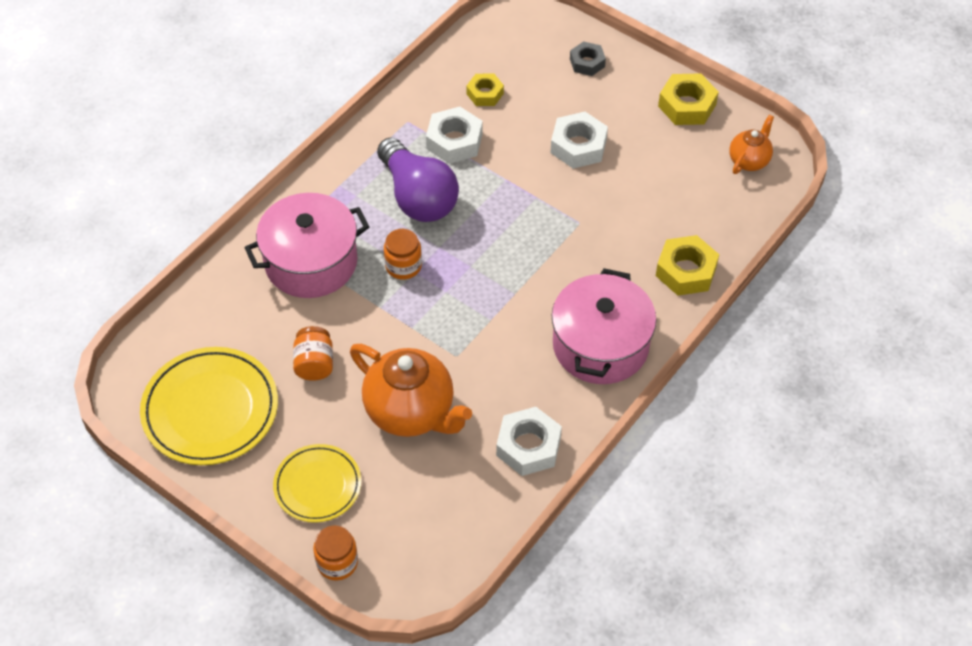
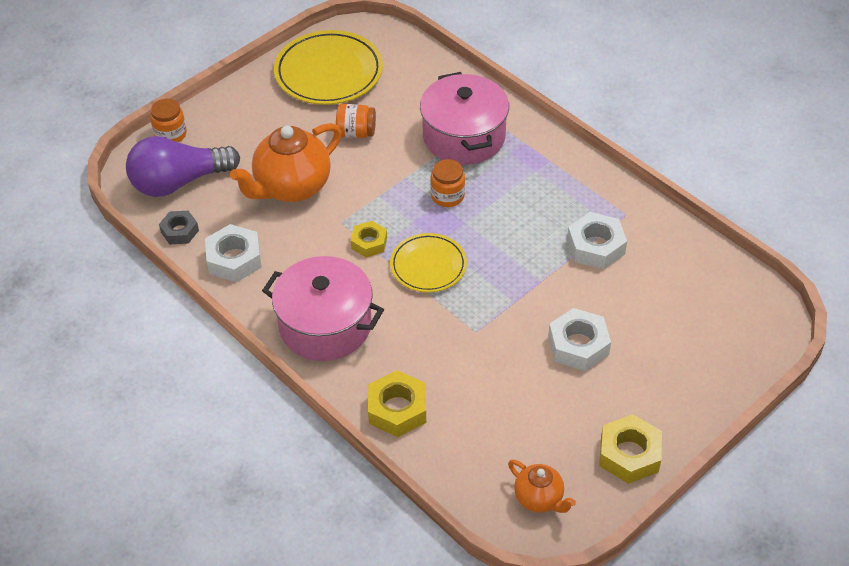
camera: 100 degrees right, 5 degrees down
yellow plate [273,444,361,523] -> yellow plate moved to [390,233,467,293]
purple light bulb [377,137,459,222] -> purple light bulb moved to [126,136,240,197]
yellow nut [466,74,504,106] -> yellow nut moved to [351,221,387,258]
grey nut [570,41,606,76] -> grey nut moved to [159,211,199,245]

